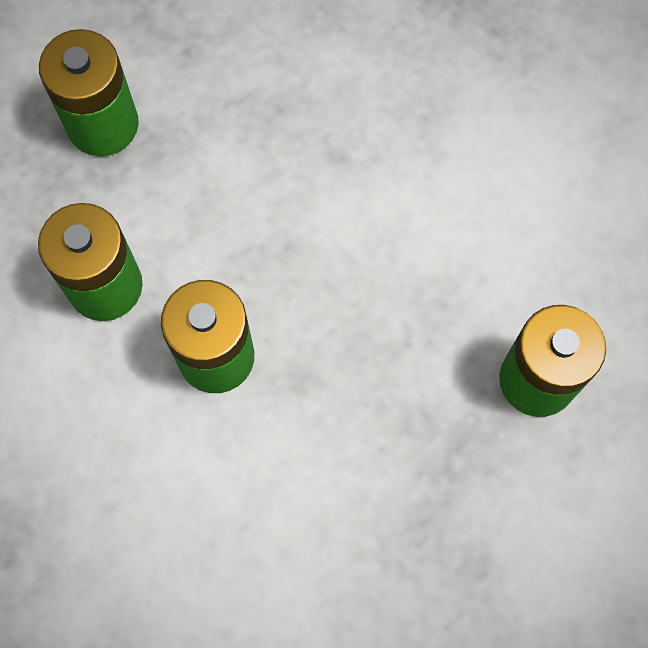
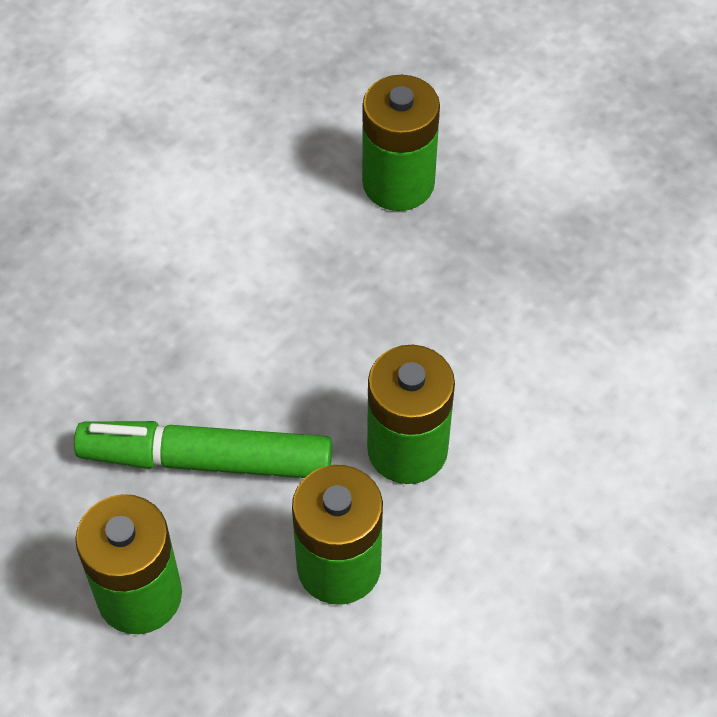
camera: 95 degrees left, 15 degrees down
none -> green marker [74,421,332,478]

